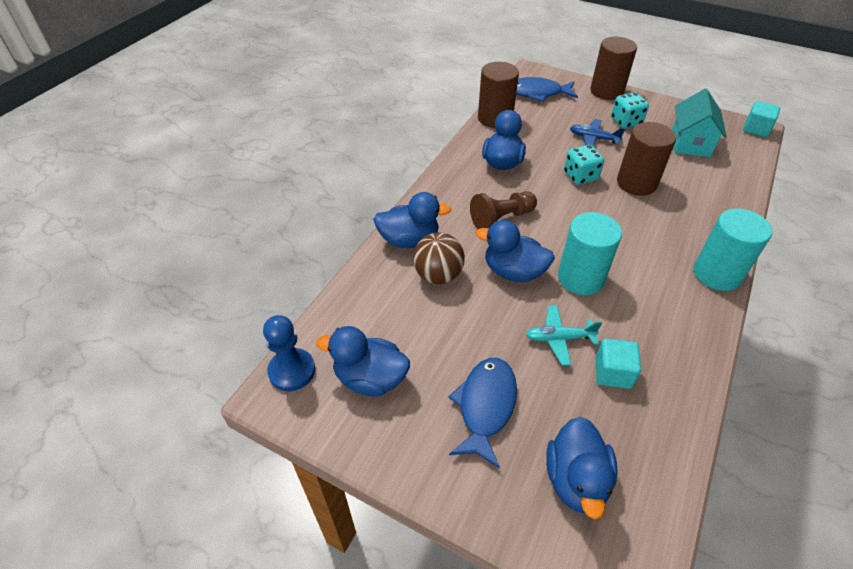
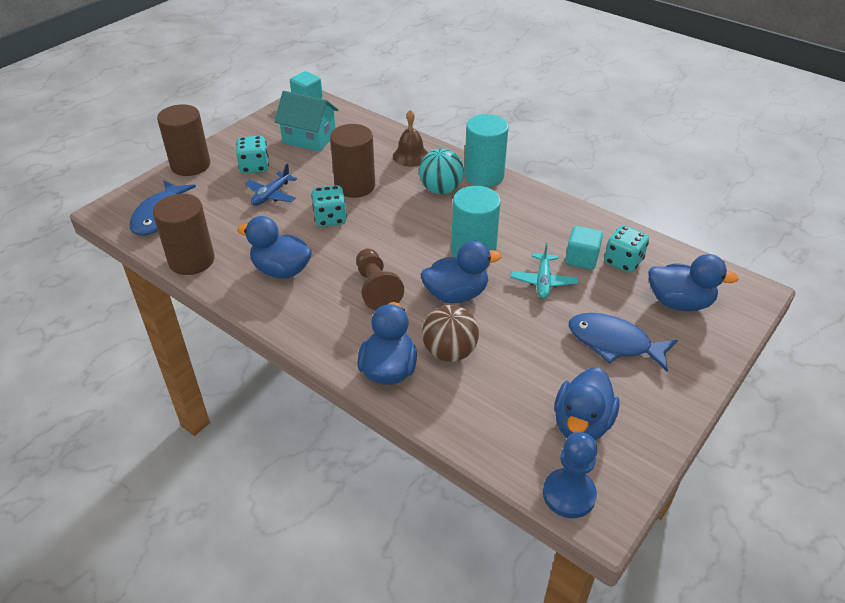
camera: 80 degrees left, 5 degrees down
blue duck [475,220,555,282] -> blue duck turned 135 degrees counterclockwise [421,241,501,303]
none -> brown bell [393,110,428,167]
none -> turquoise ball [419,149,464,194]
none -> turquoise dice [604,225,649,273]

